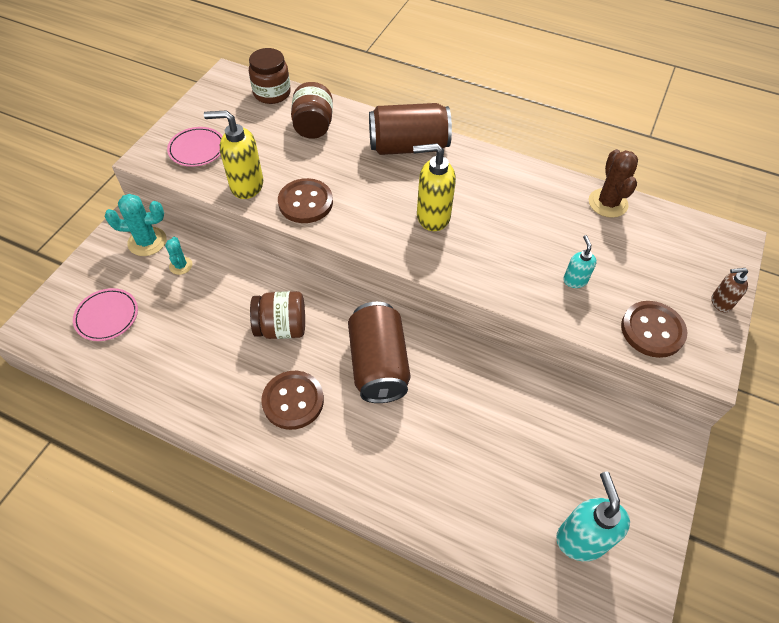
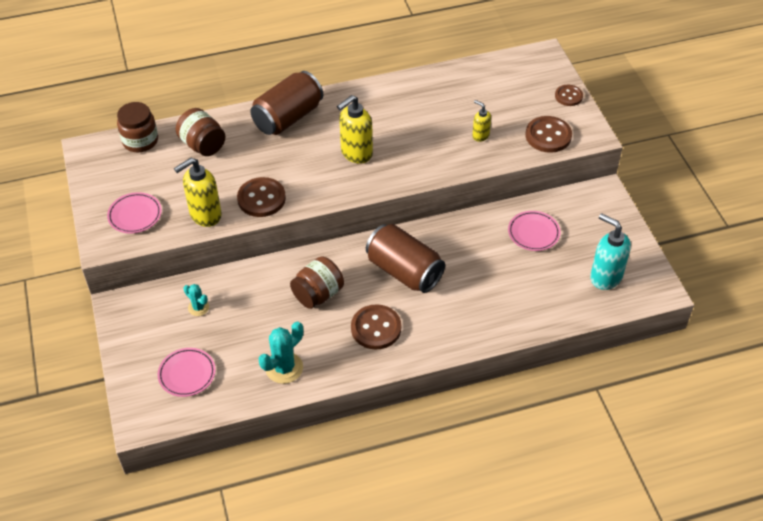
camera: 40 degrees left, 5 degrees down
turquoise cactus [105,194,166,256] -> turquoise cactus moved to [258,322,303,384]
turquoise soap dispenser [563,235,597,288] -> yellow soap dispenser [472,100,491,142]
brown cactus [589,149,638,218] -> none
brown soap dispenser [711,268,748,313] -> brown button [555,85,583,106]
none -> pink plate [508,211,560,251]

